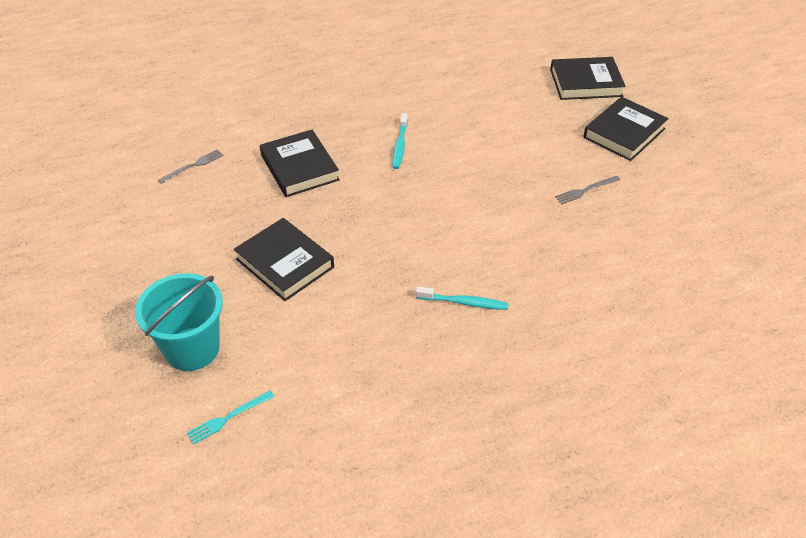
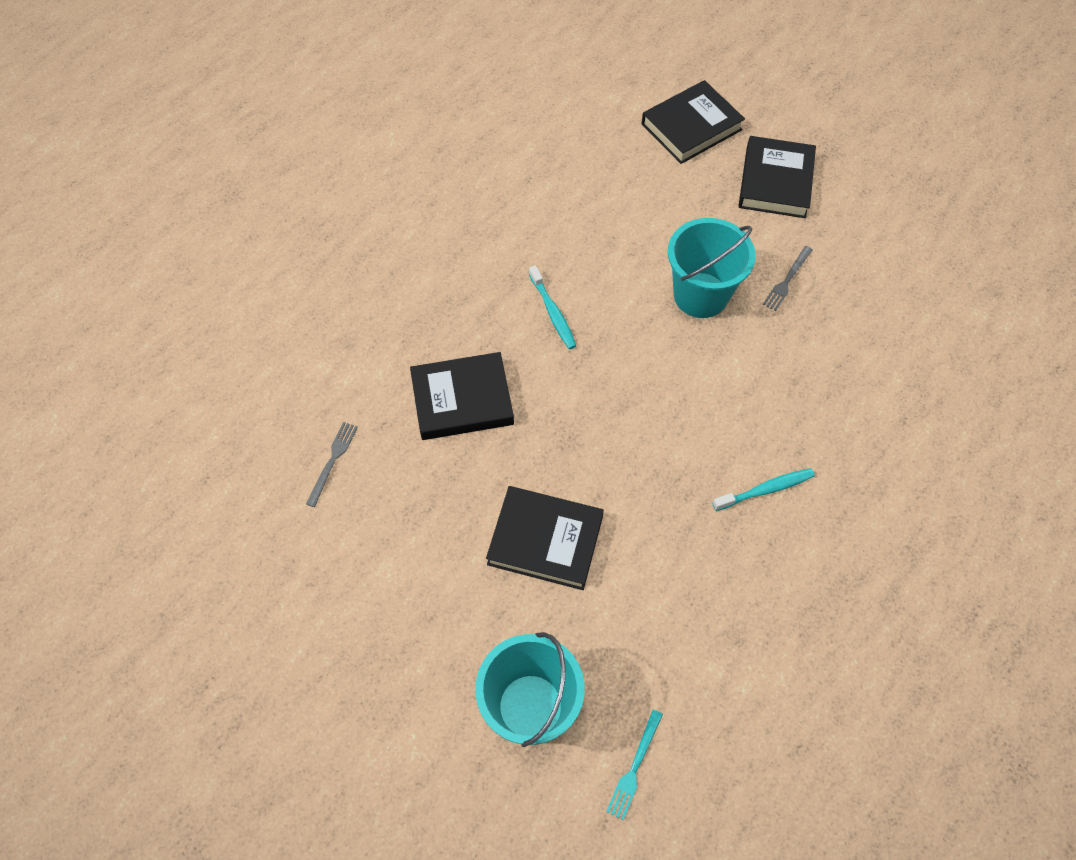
camera: 30 degrees left, 15 degrees up
black book [260,130,340,197] -> black book turned 45 degrees counterclockwise [410,352,514,440]
none -> turquoise bucket [668,218,756,318]

